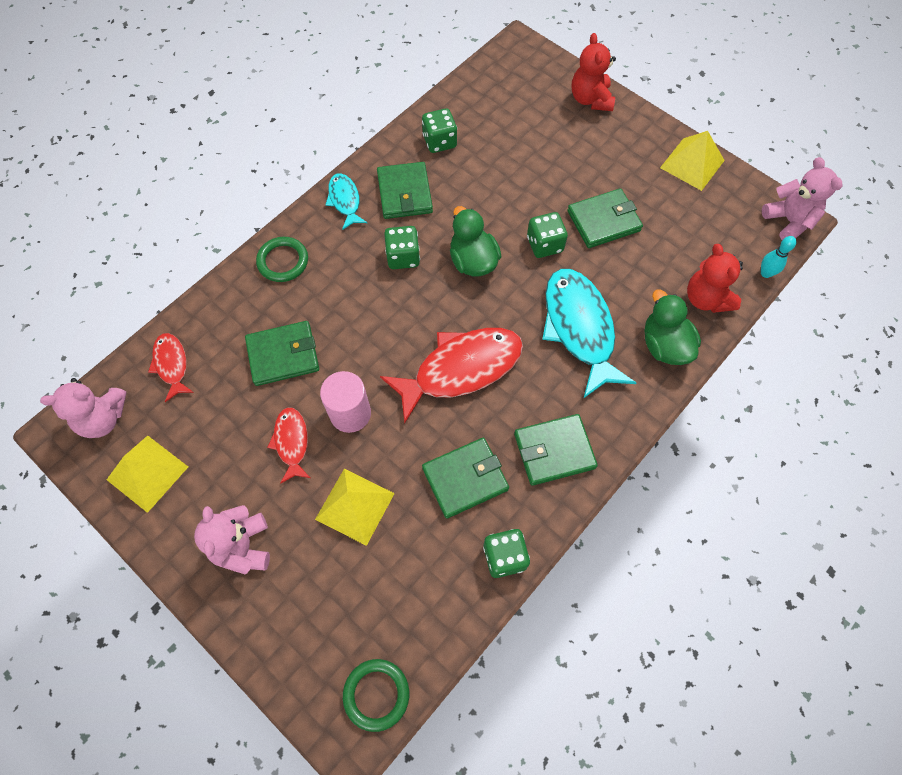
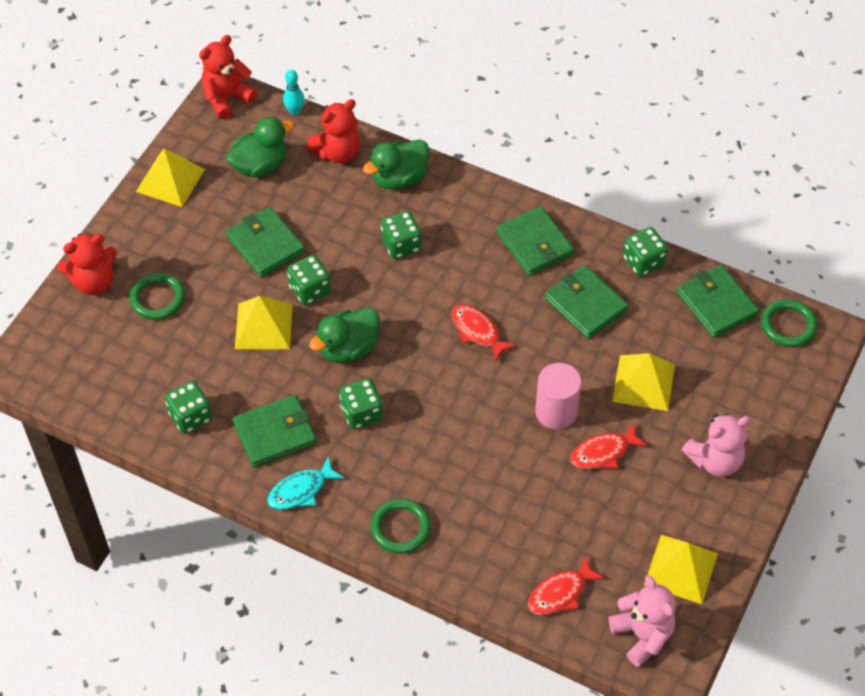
camera: 105 degrees left, 10 degrees down
green wallet [245,321,319,386] -> green wallet moved to [677,265,759,338]
red fish [380,328,523,423] -> red fish [452,305,517,362], size x0.52
turquoise fish [542,269,636,399] -> green dice [381,211,421,259]
pink teddy bear [762,157,842,240] -> red teddy bear [199,35,257,119]
none -> green ring [129,273,185,320]
none -> green duck [226,117,294,177]
none -> yellow pyramid [235,296,293,349]

